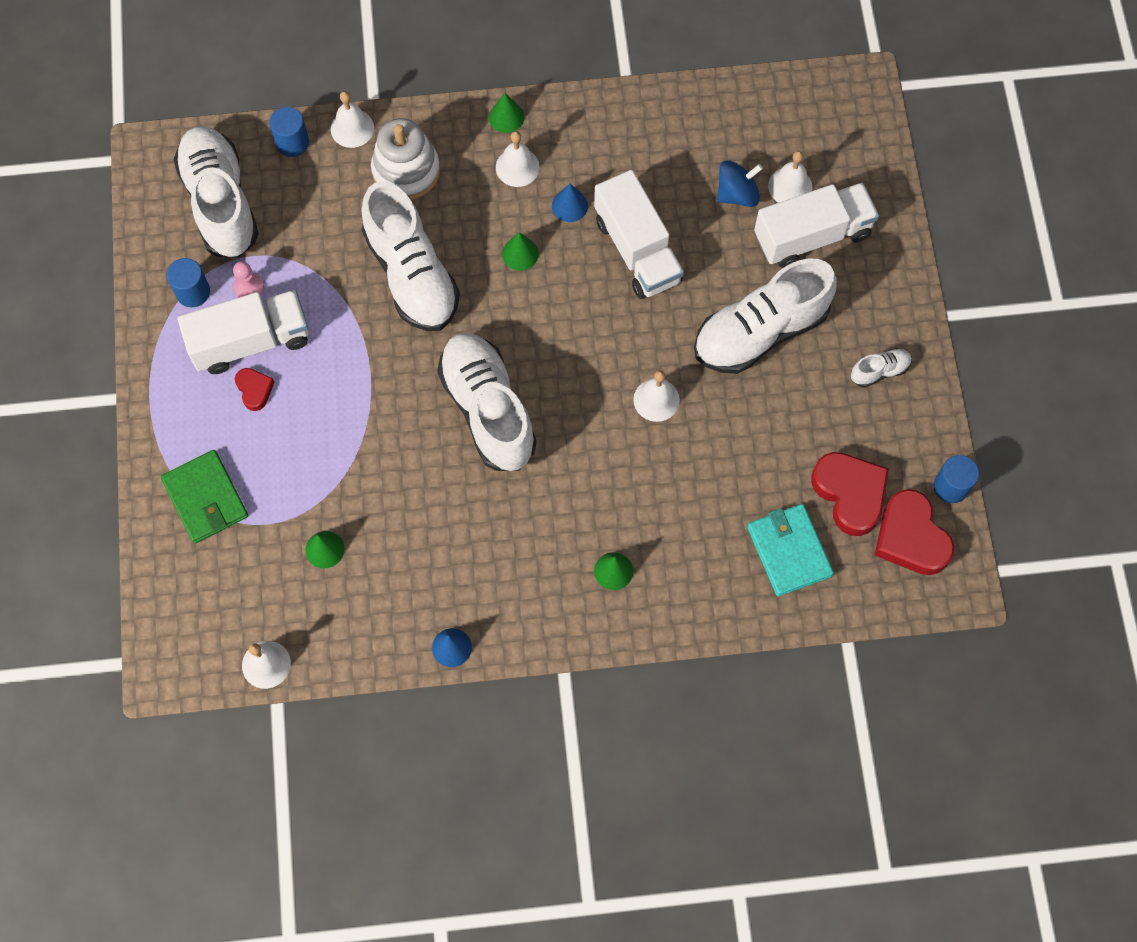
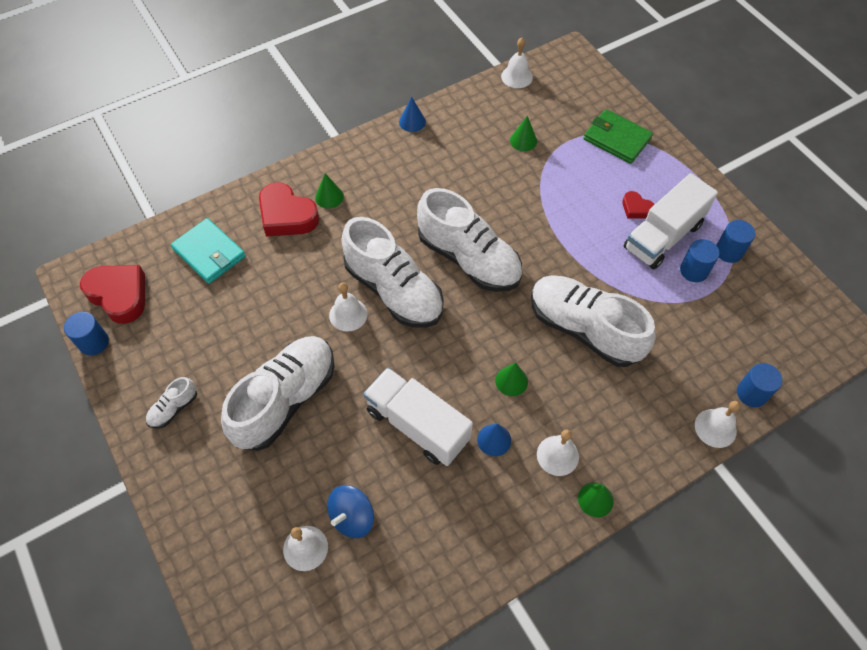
camera: 155 degrees right, 10 degrees down
white shoe [173,126,259,258] -> white shoe moved to [341,217,444,328]
pink pawn [233,261,264,297] -> blue cylinder [680,239,719,282]
white stacking toy [371,118,440,200] -> none
white truck [754,183,879,268] -> none
red heart [811,452,889,536] -> red heart moved to [259,182,319,236]

